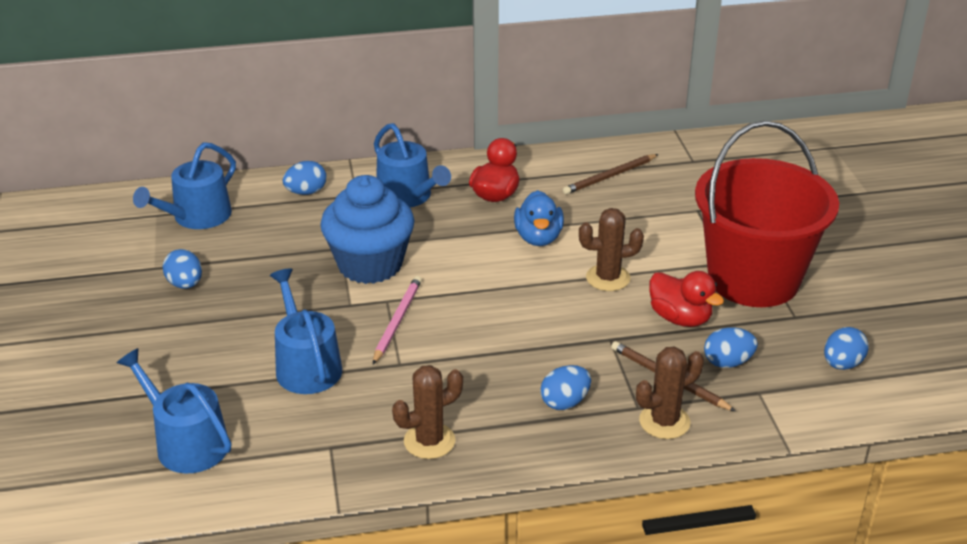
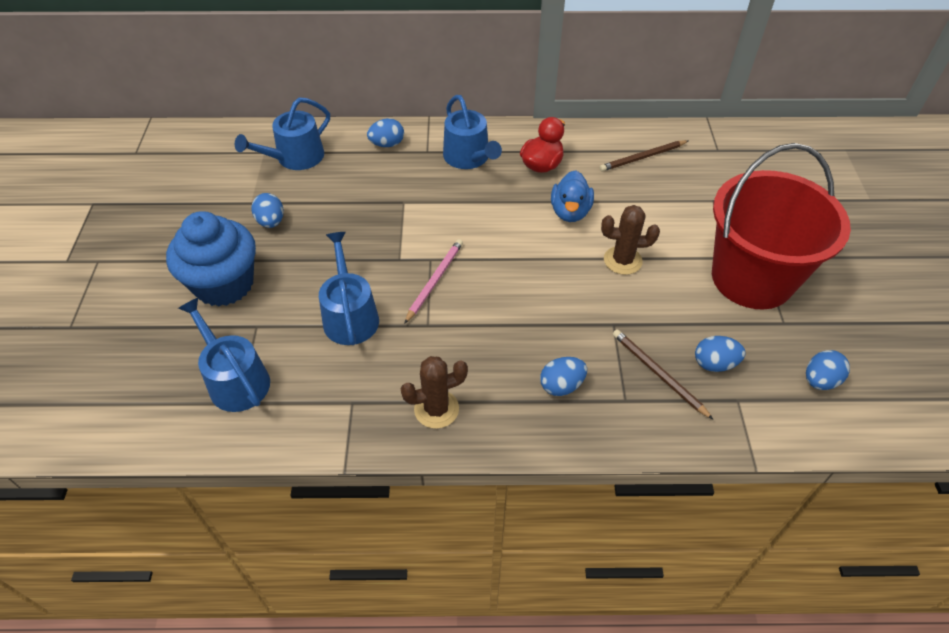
camera: 10 degrees right, 15 degrees up
blue cupcake [320,175,415,284] -> blue cupcake moved to [166,211,256,306]
brown cactus [636,347,704,439] -> none
red duck [649,271,724,327] -> none

